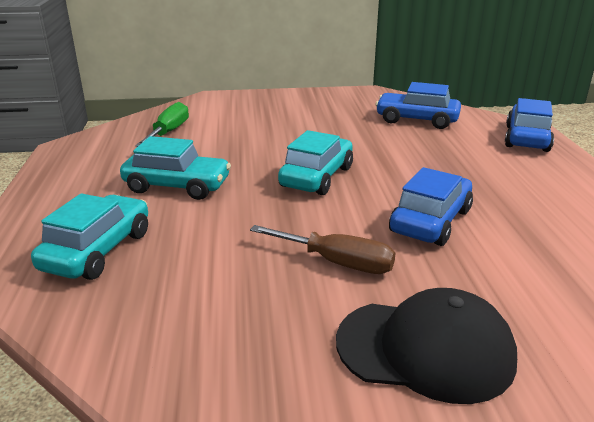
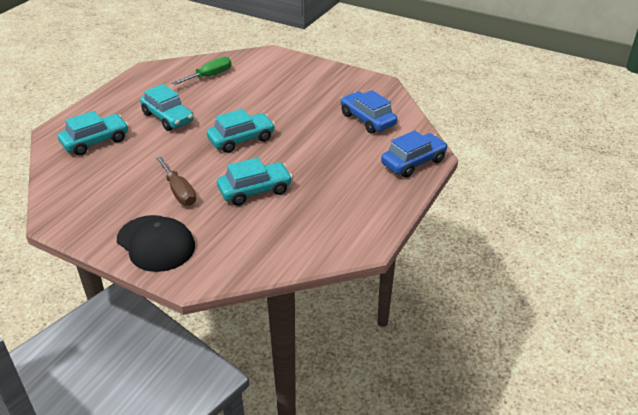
camera: 35 degrees right, 10 degrees up
blue car [389,167,473,246] -> turquoise car [217,157,292,206]

